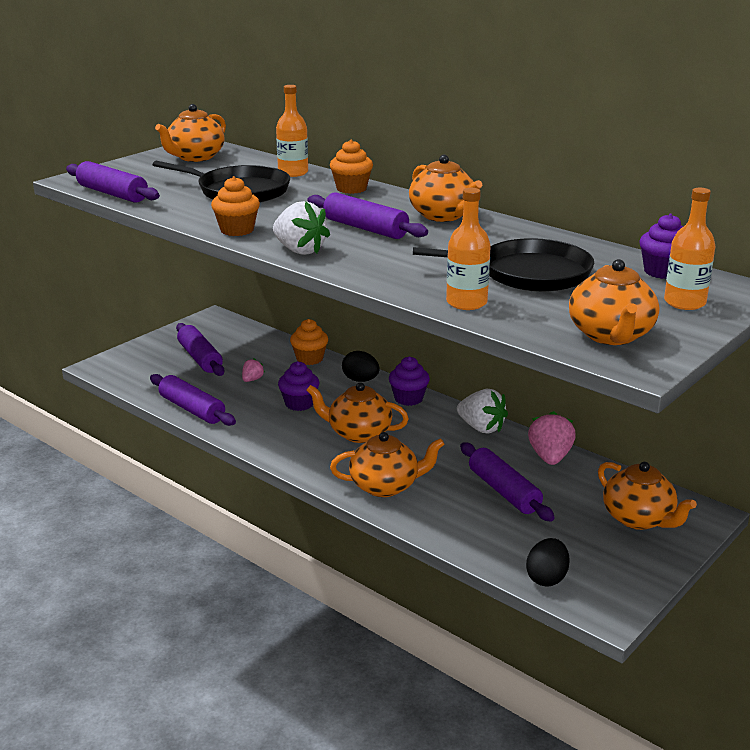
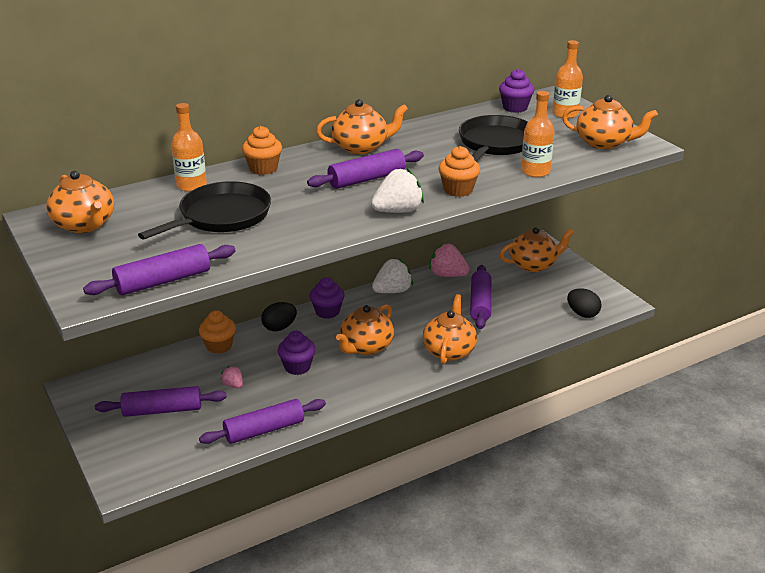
camera: 70 degrees left, 5 degrees up
orange cupcake [211,176,260,236] -> orange cupcake moved to [438,146,480,197]
purple rolling pin [460,443,555,522] -> purple rolling pin turned 75 degrees counterclockwise [470,265,491,329]

